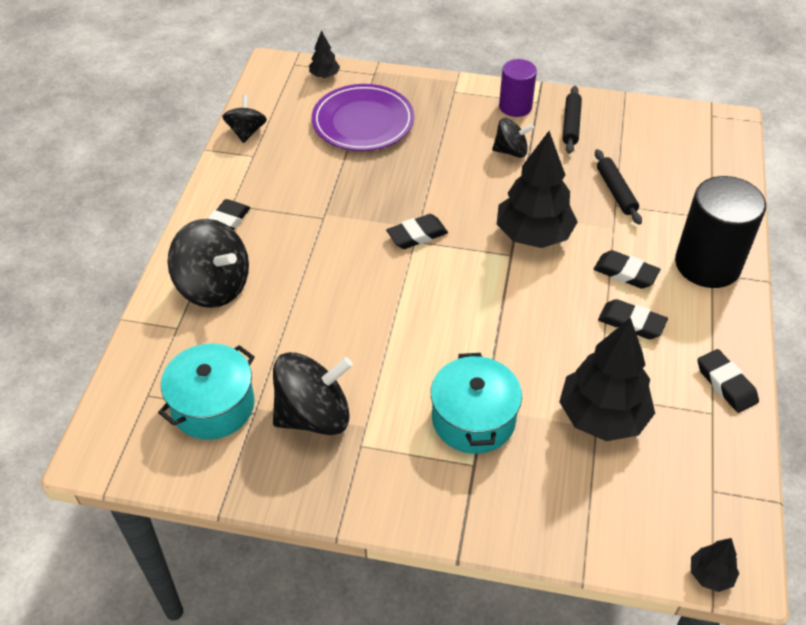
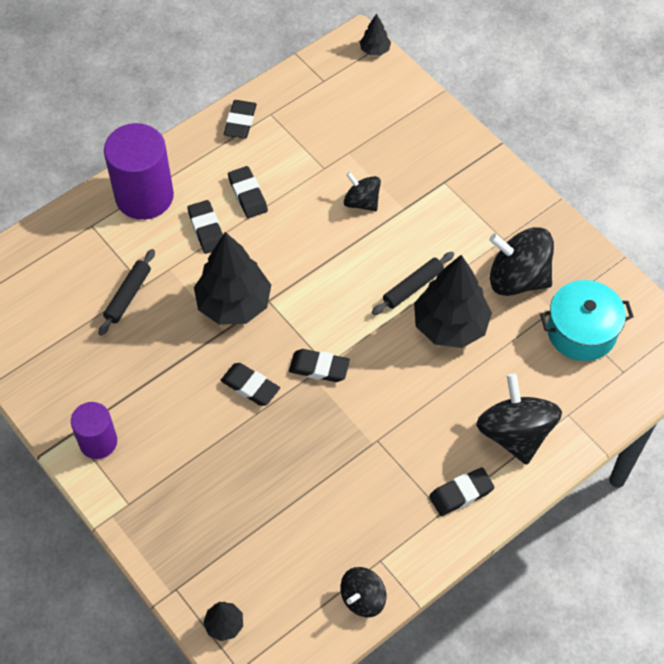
camera: 140 degrees left, 10 degrees up
purple plate [312,84,414,151] -> none
turquoise pot [431,353,522,454] -> none
black spinning top [492,118,534,158] -> black spinning top moved to [344,172,381,211]
black tree [559,318,655,441] -> black tree moved to [414,255,492,348]
black rolling pin [563,86,582,154] -> black rolling pin moved to [372,252,454,315]
black cylinder [675,176,766,288] -> purple cylinder [104,123,174,220]
none -> black eraser [221,363,280,406]

